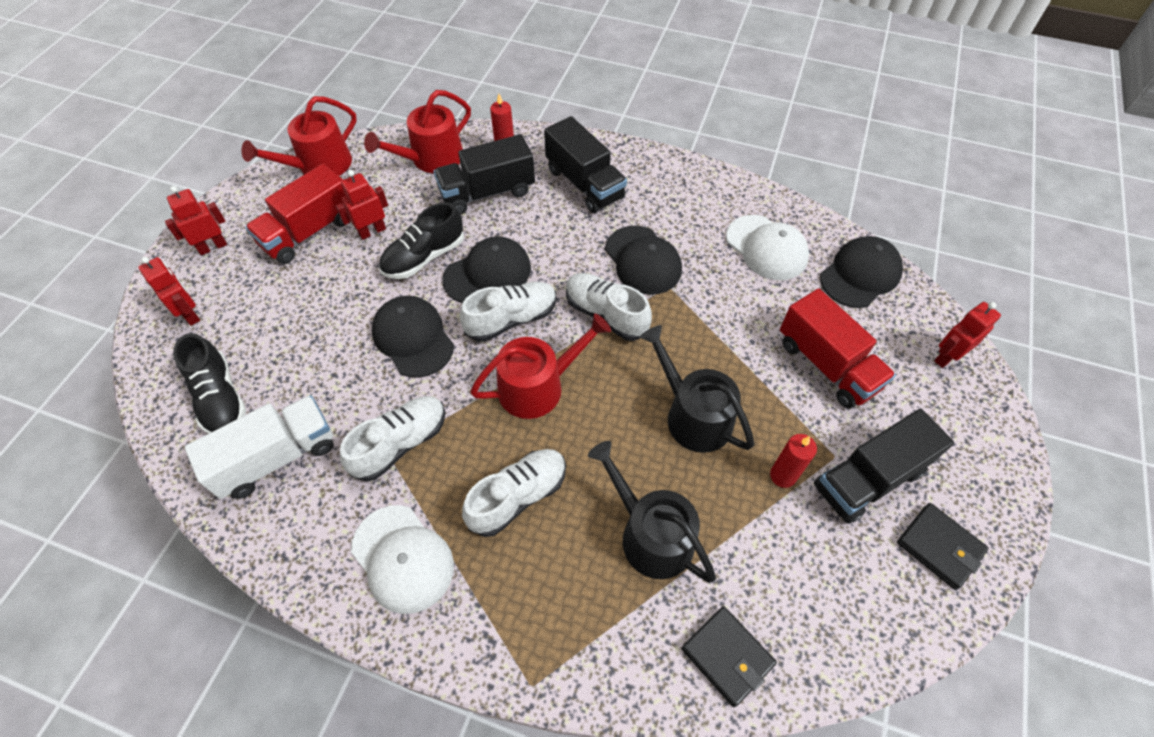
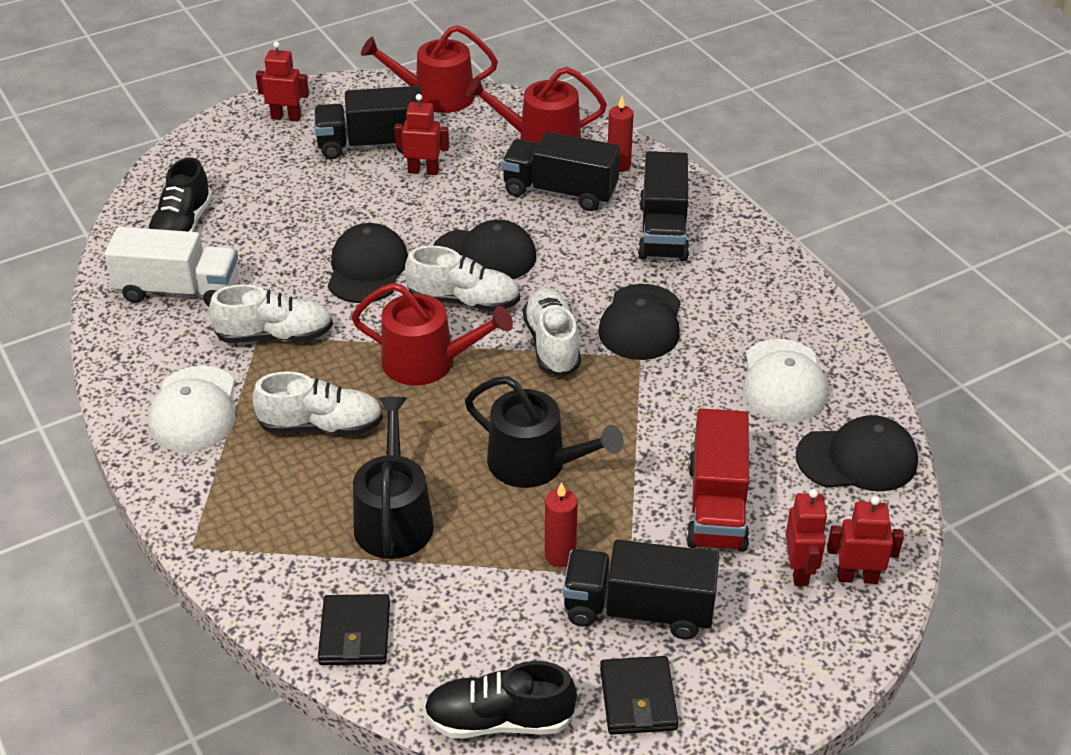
camera: 40 degrees right, 15 degrees down
red robot [139,257,200,326] -> red robot moved to [785,489,828,586]
red truck [245,164,346,264] -> black truck [314,86,422,159]
black shoe [379,202,464,279] -> black shoe moved to [424,661,577,738]
black watering can [640,325,754,453] -> black watering can turned 120 degrees clockwise [465,376,623,488]

